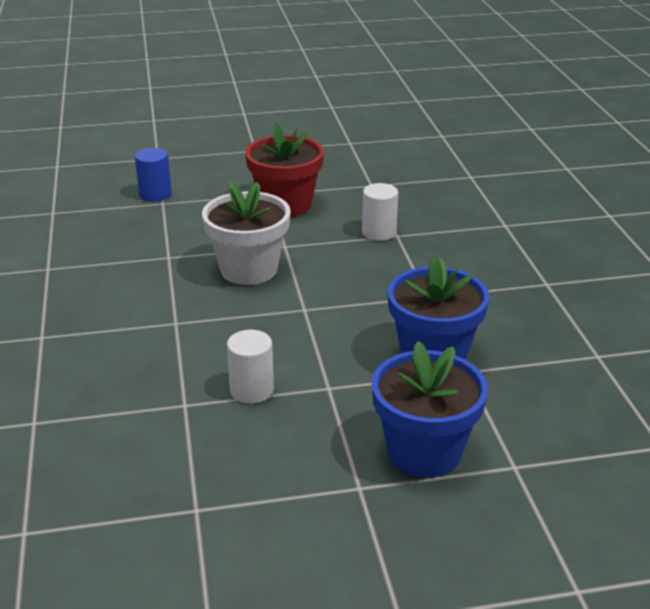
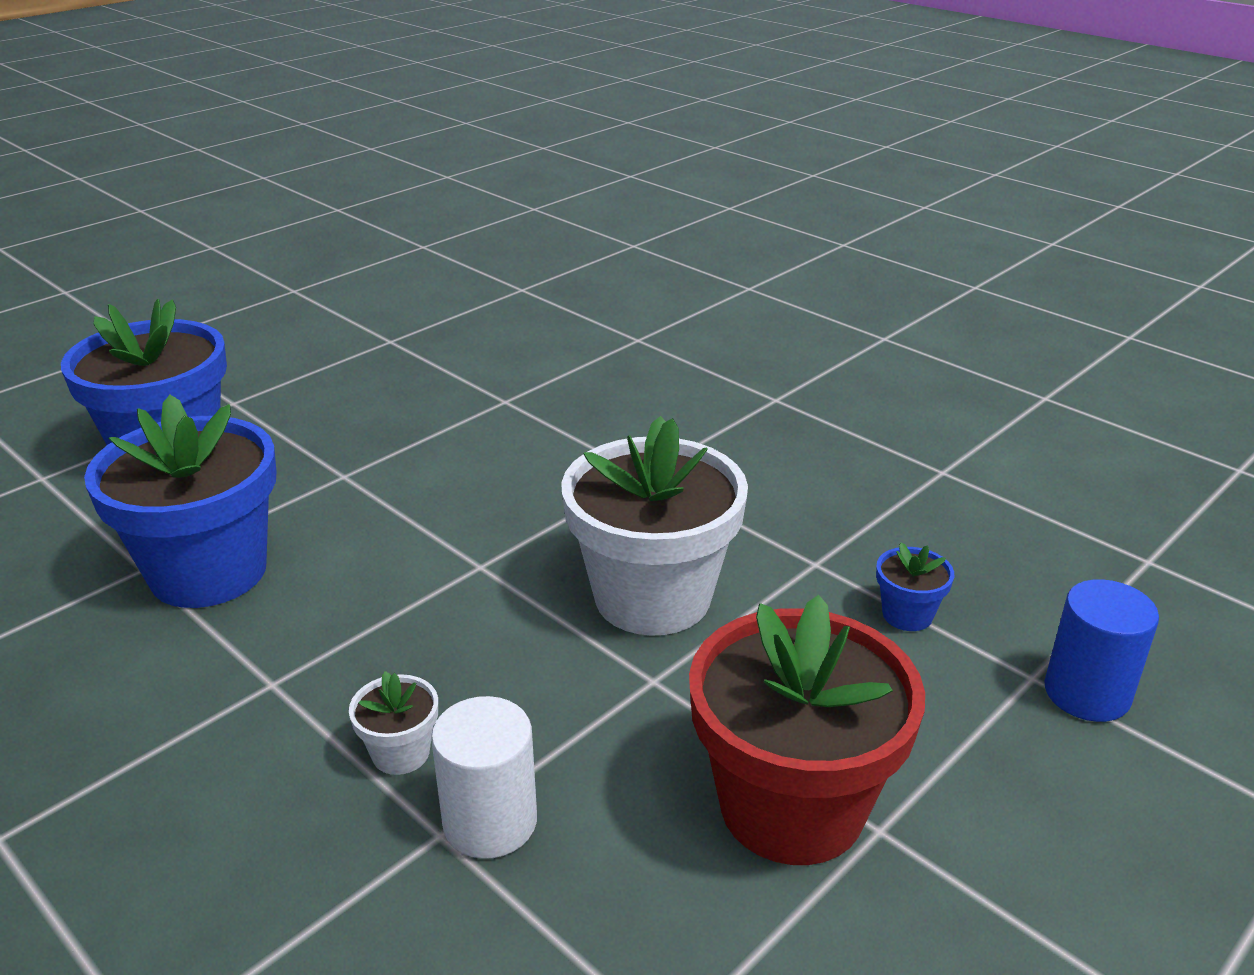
camera: 145 degrees right, 0 degrees up
white cylinder [227,330,274,404] -> none
none -> white flower pot [349,671,438,775]
none -> blue flower pot [876,542,954,631]

